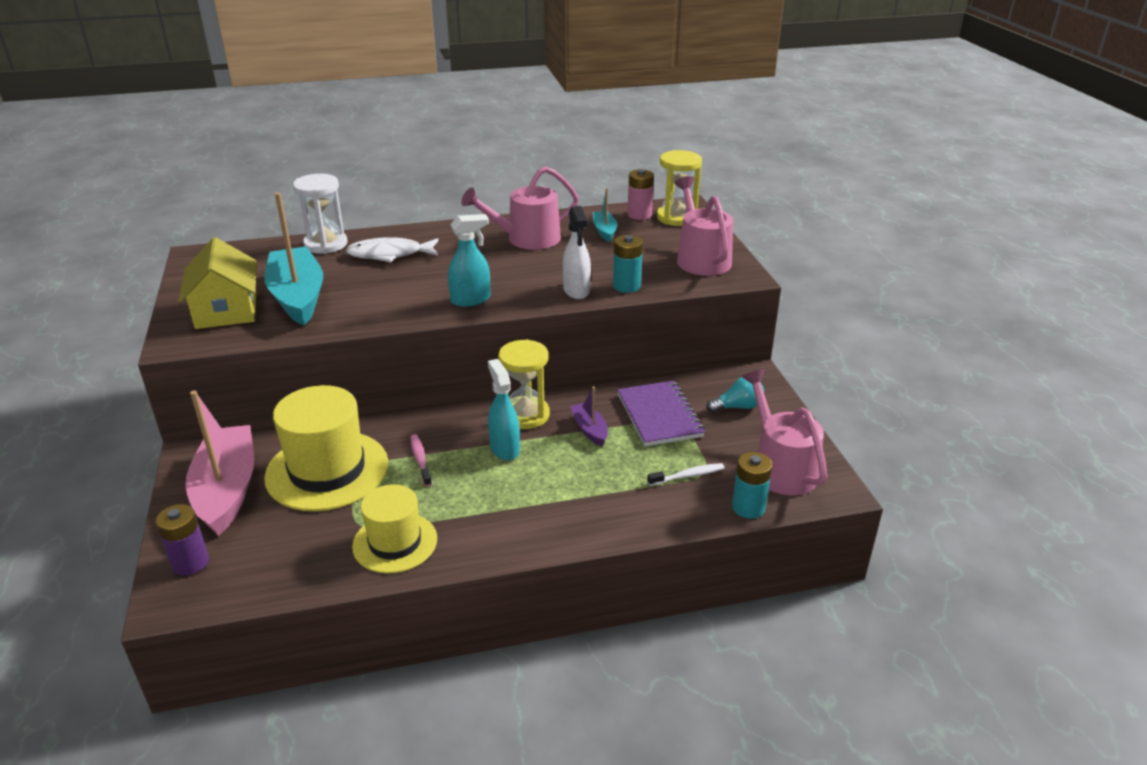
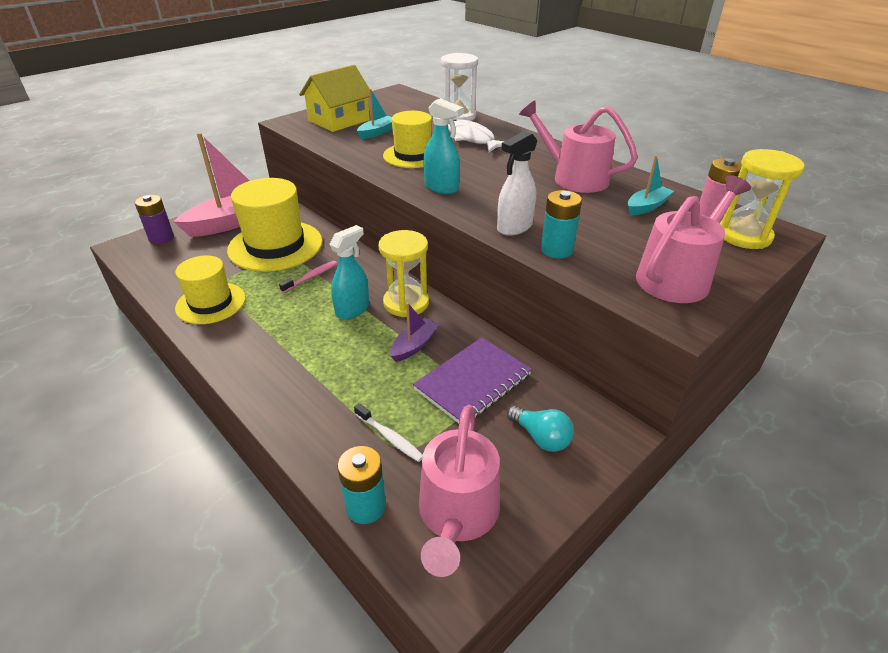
camera: 60 degrees right, 5 degrees up
turquoise boat [264,192,323,325] -> turquoise boat [357,89,392,139], size x0.47
pink watering can [742,369,827,495] -> pink watering can turned 150 degrees clockwise [419,405,500,577]
none -> yellow hat [383,111,432,168]

